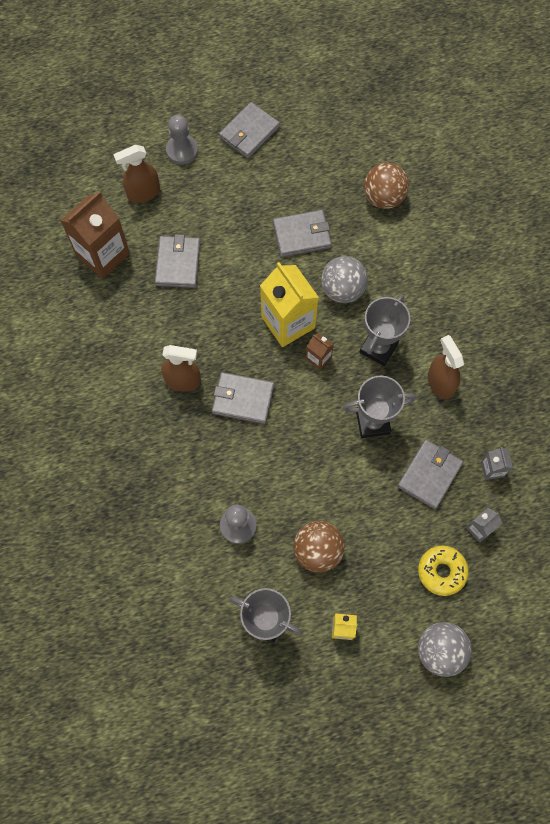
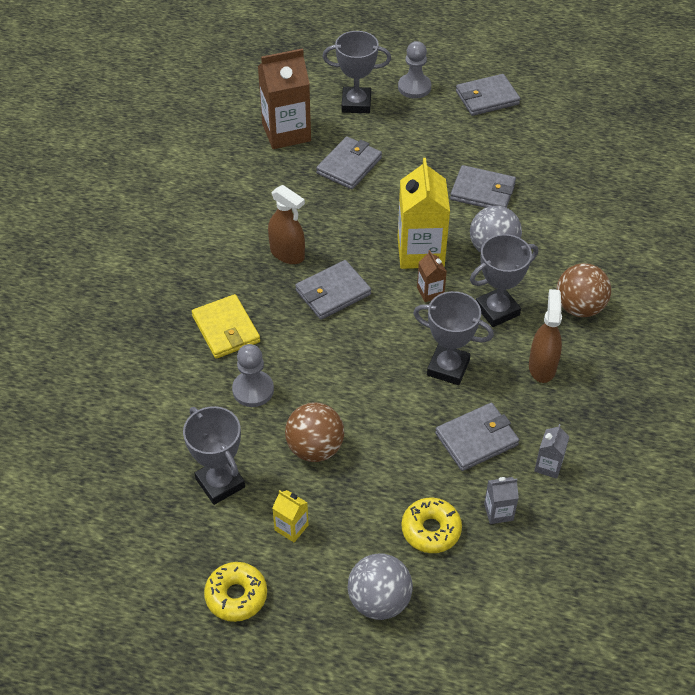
camera: 30 degrees right, 20 degrees down
brown spray bottle [114,145,160,203] -> grey trophy [322,31,391,113]
grey wallet [212,372,274,424] -> grey wallet turned 75 degrees counterclockwise [295,260,371,319]
brown ball [364,162,409,209] -> brown ball moved to [556,263,611,317]
none -> yellow wallet [192,294,260,359]
none -> yellow donut [204,562,267,622]

